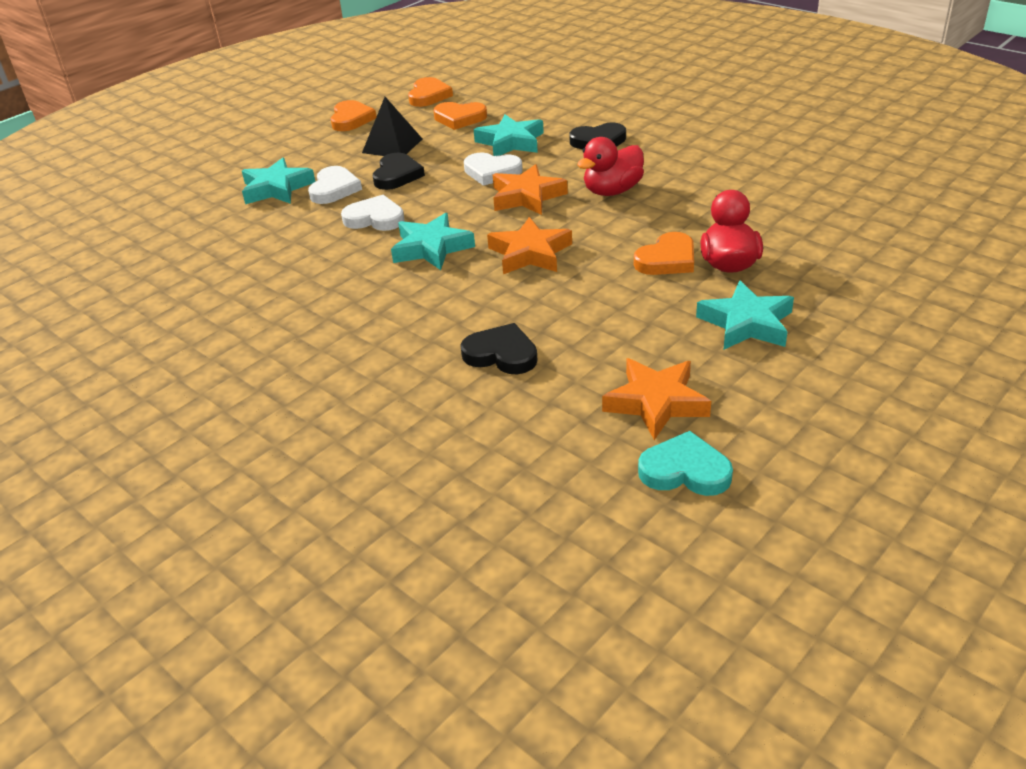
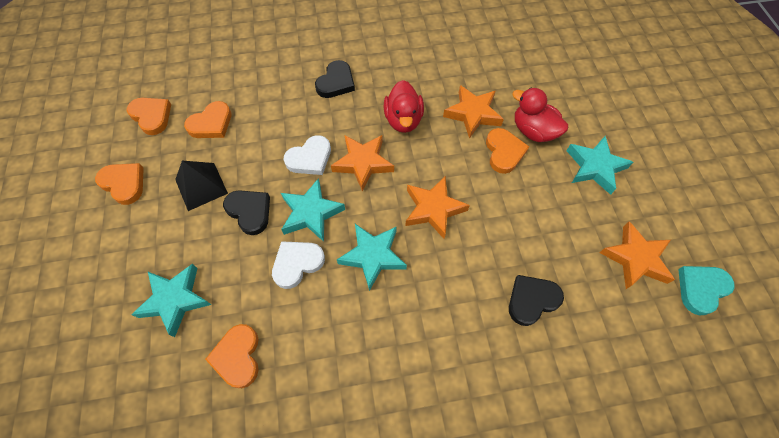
camera: 55 degrees left, 25 degrees up
white heart [308,166,362,204] -> none
turquoise star [474,114,544,156] -> turquoise star moved to [281,178,345,242]
none -> orange heart [205,324,259,388]
none -> orange star [443,85,504,139]

